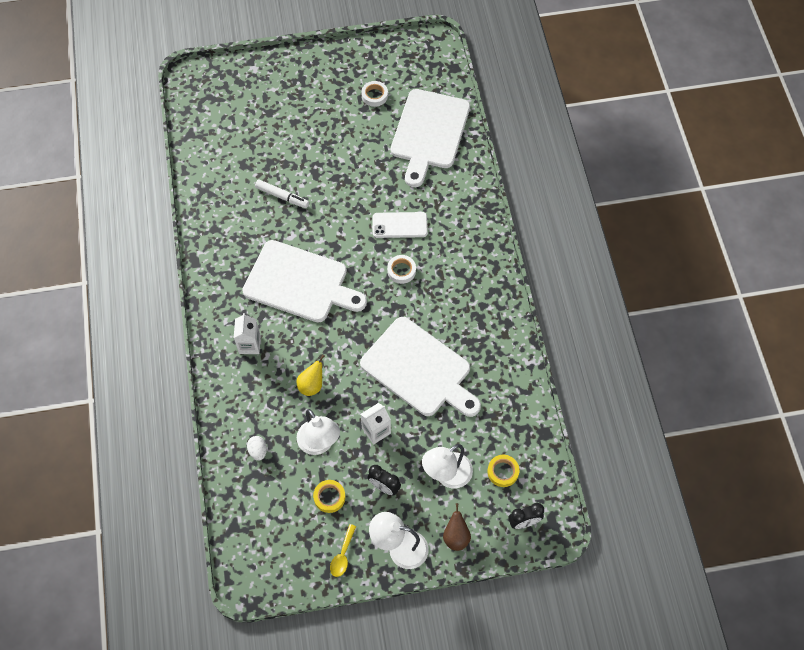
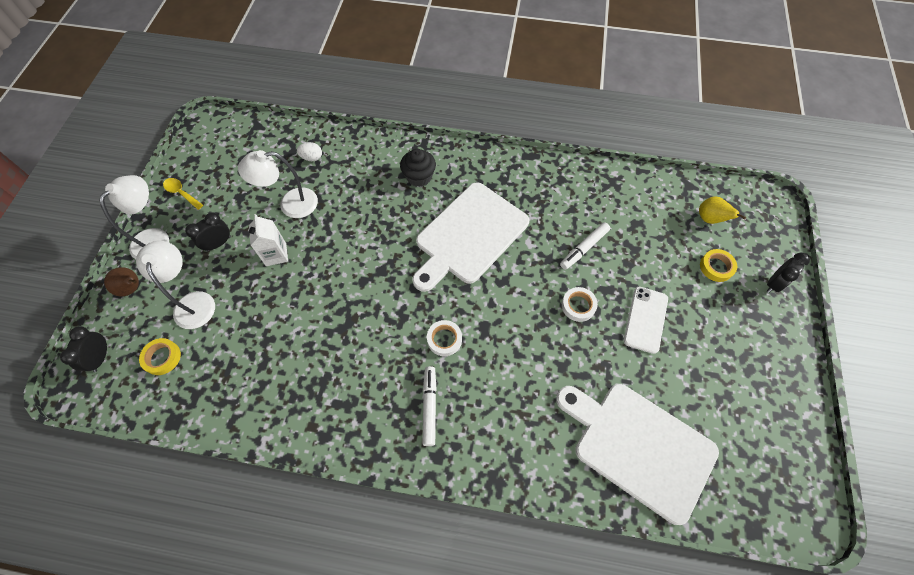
camera: 110 degrees right, 0 degrees up
white carton [234,313,261,354] -> black cupcake [400,149,436,187]
yellow pear [297,355,325,396] -> yellow pear moved to [699,196,746,224]
yellow tape [313,480,345,513] -> yellow tape moved to [700,249,737,282]
white cutting board [360,317,481,417] -> none
white tape [361,81,388,107] -> white tape moved to [562,287,598,322]
white phone [373,212,428,238] -> white phone moved to [624,287,668,354]
none -> white marker [422,366,437,446]
none -> black clock [766,253,810,293]

